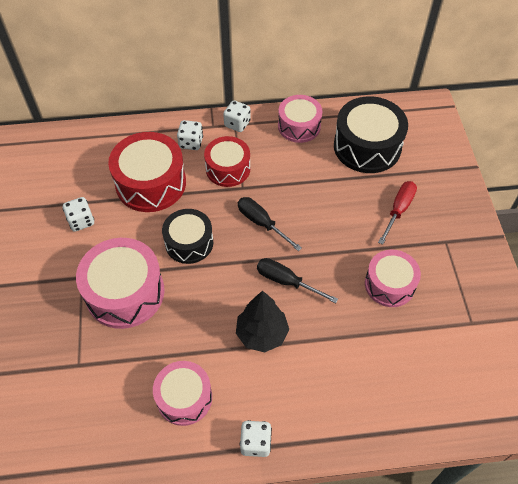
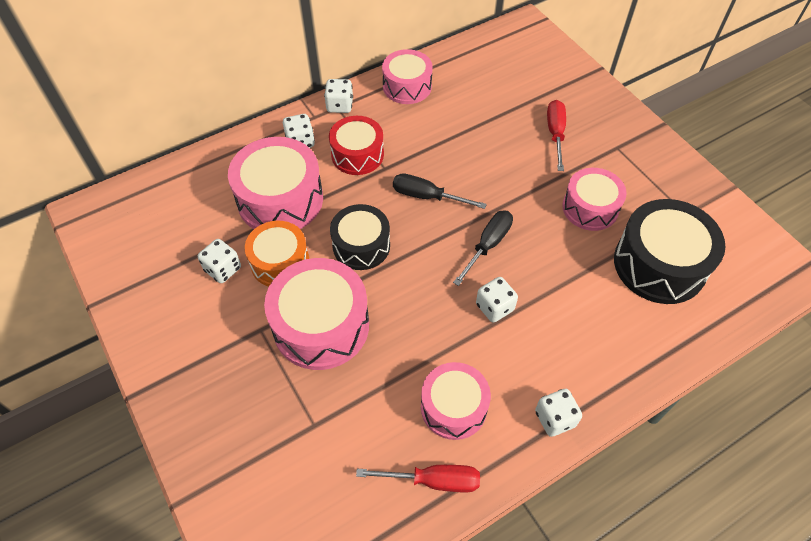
camera: 25 degrees left, 0 degrees up
red drum [108,132,186,212] -> pink drum [228,137,323,229]
black tree [236,290,289,353] -> white dice [476,277,518,323]
black screwdriver [257,258,338,303] -> black screwdriver turned 120 degrees clockwise [453,210,513,286]
black drum [334,96,408,173] -> black drum moved to [614,199,725,304]
none -> orange drum [245,221,309,286]
none -> red screwdriver [356,465,480,492]

